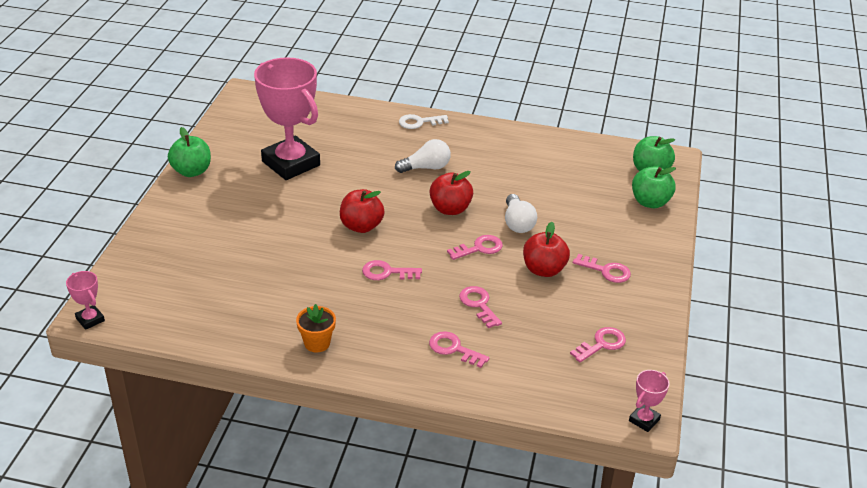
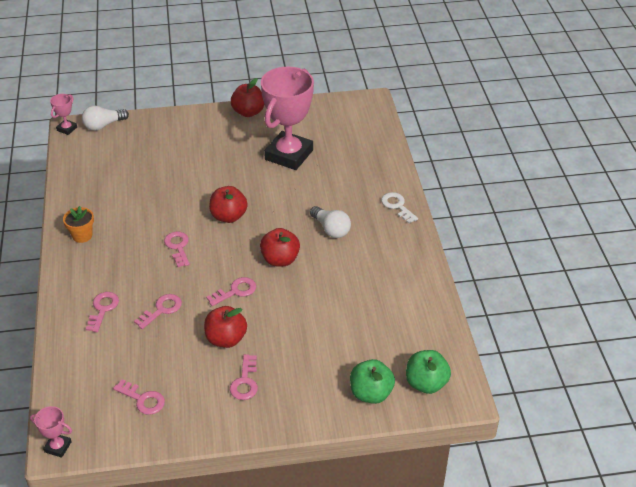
camera: 70 degrees right, 5 degrees up
green apple [168,127,211,177] -> red apple [231,78,264,117]
pink key [447,235,503,260] -> pink key turned 75 degrees counterclockwise [206,277,256,306]
white light bulb [505,194,537,233] -> white light bulb moved to [82,105,129,131]

